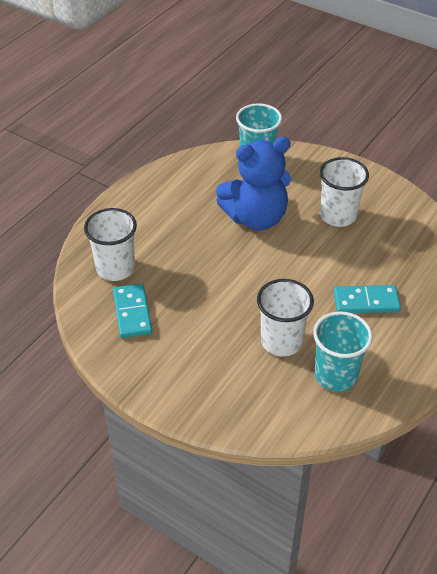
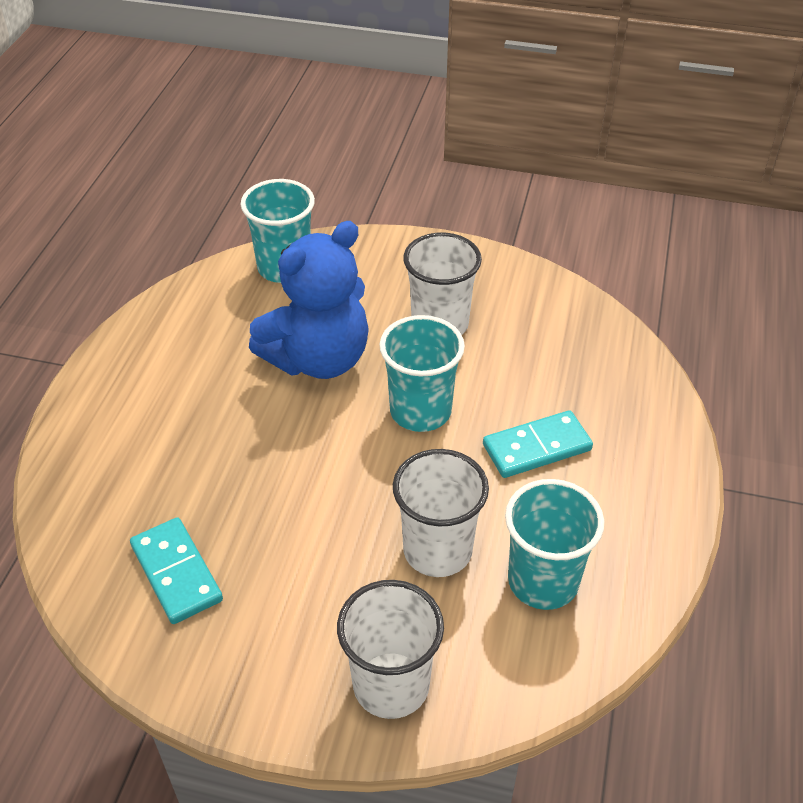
camera: 20 degrees left, 0 degrees up
white cup [84,208,137,281] -> white cup moved to [337,580,444,719]
none -> turquoise cup [379,315,465,432]

